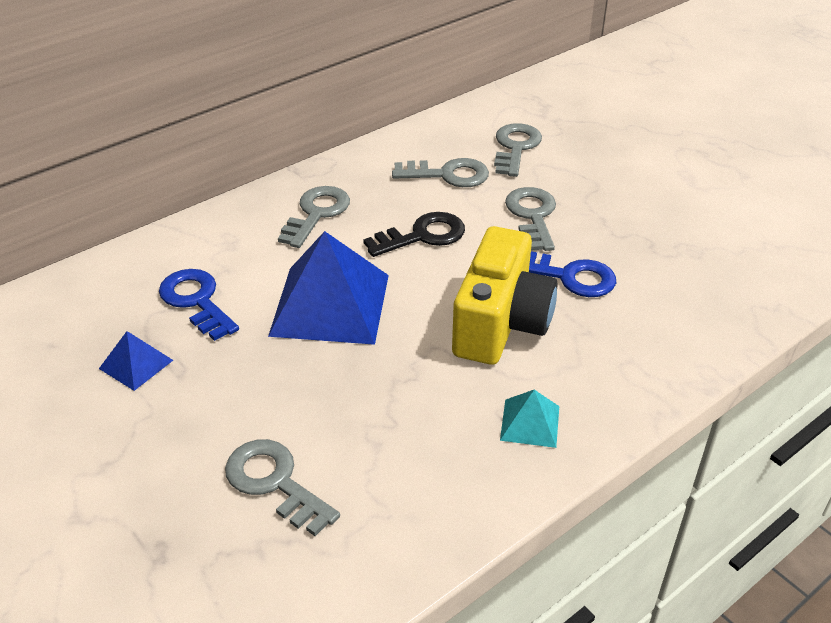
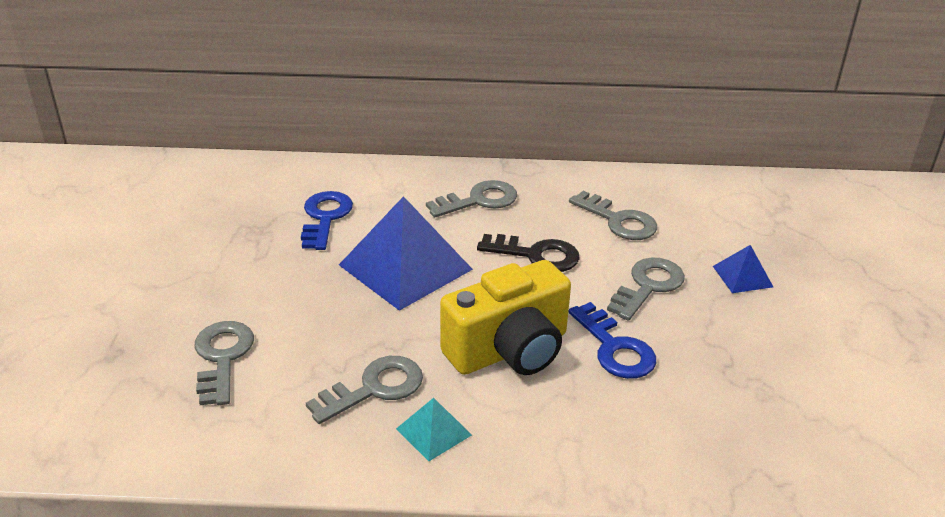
camera: 40 degrees right, 5 degrees down
blue pyramid [99,331,173,391] -> blue pyramid moved to [713,245,773,293]
grey key [494,123,542,177] -> grey key moved to [306,356,423,424]

